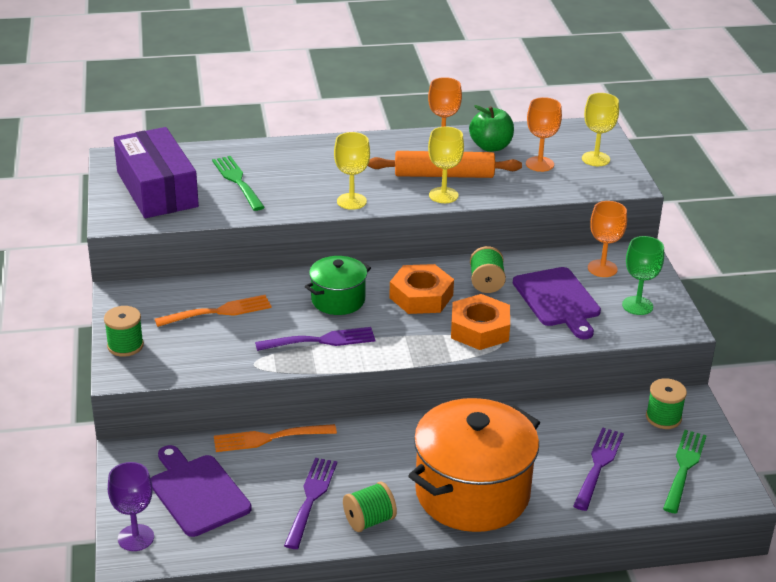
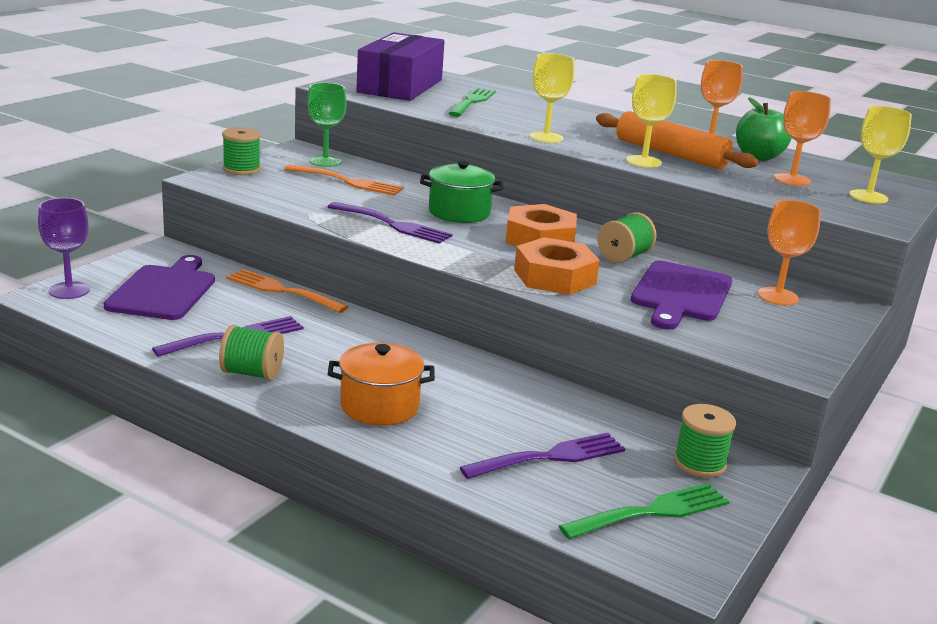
camera: 40 degrees right, 10 degrees down
orange pot [408,398,540,532] -> orange pot [328,343,435,426], size x0.53
green goblet [622,236,664,315] -> green goblet moved to [307,83,346,167]

